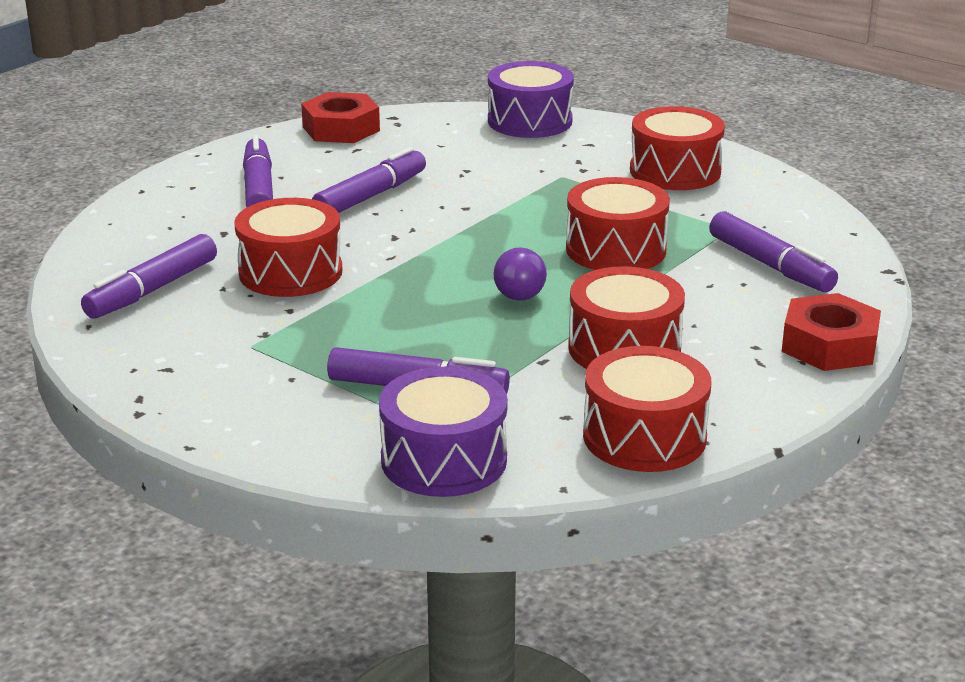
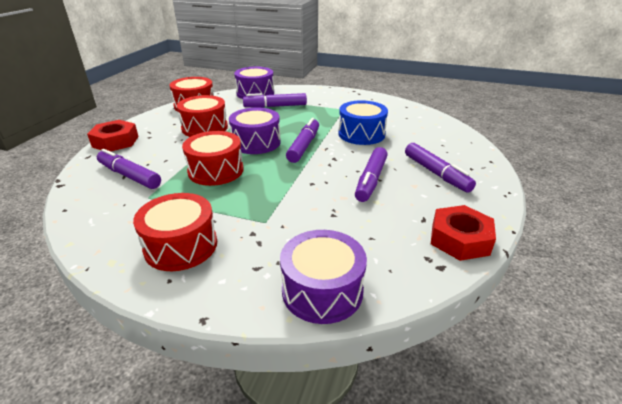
camera: 160 degrees right, 5 degrees up
purple marker [81,234,217,319] -> purple marker moved to [286,118,319,163]
red drum [234,198,343,297] -> blue drum [339,100,388,145]
purple light bulb [493,248,547,301] -> purple drum [229,108,281,154]

